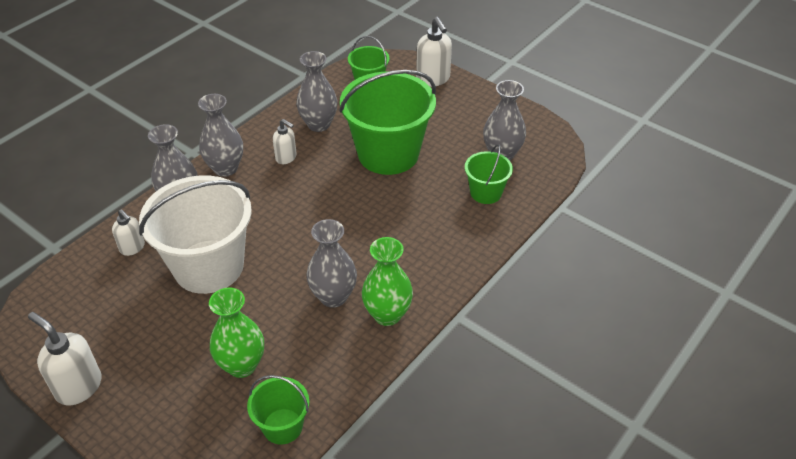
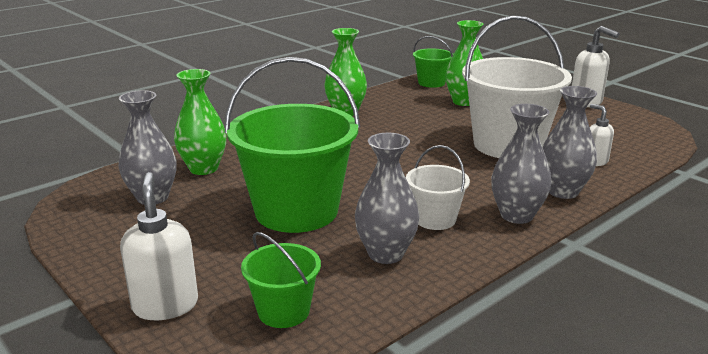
camera: 170 degrees left, 20 degrees down
white soap dispenser [273,119,297,164] -> white bucket [406,145,470,230]
grey vase [306,219,357,308] -> none
green bucket [465,144,513,204] -> green vase [174,69,226,175]

